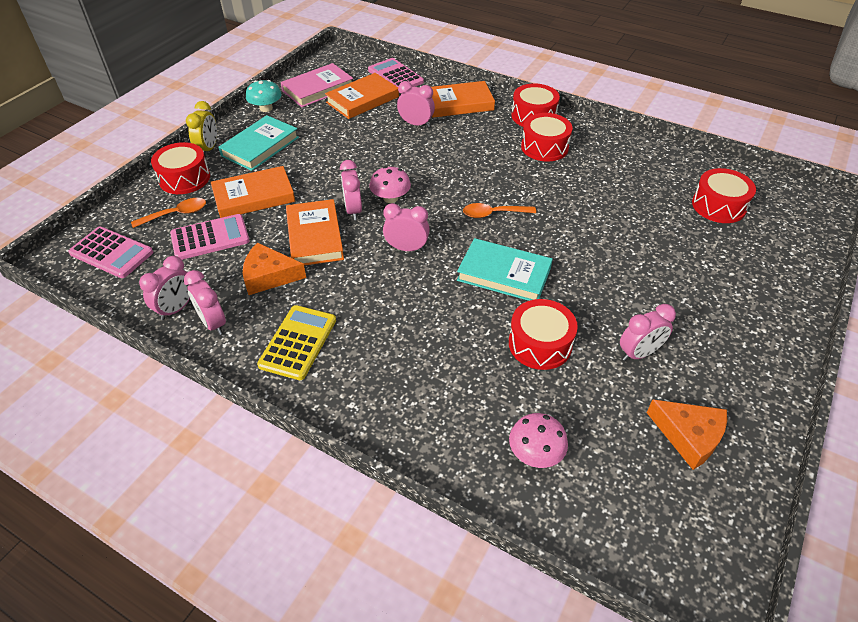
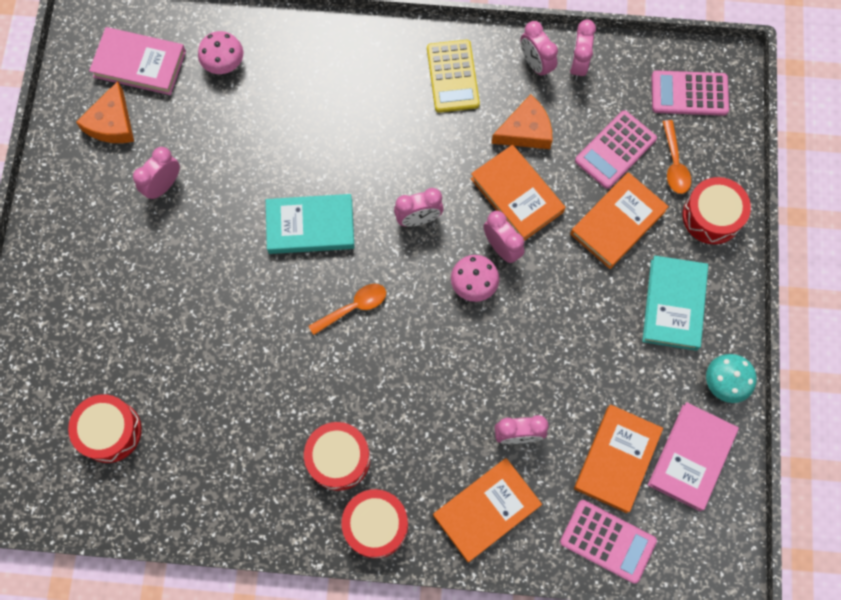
camera: 155 degrees right, 25 degrees up
orange spoon [131,198,206,228] -> orange spoon turned 45 degrees counterclockwise [662,120,691,194]
pink clock [184,270,226,335] -> pink clock turned 150 degrees counterclockwise [520,21,558,78]
yellow clock [186,101,217,155] -> none
red drum [509,299,578,370] -> none
orange cheese [647,399,727,470] -> orange cheese turned 90 degrees counterclockwise [76,81,134,143]
none -> pink book [89,27,186,95]

